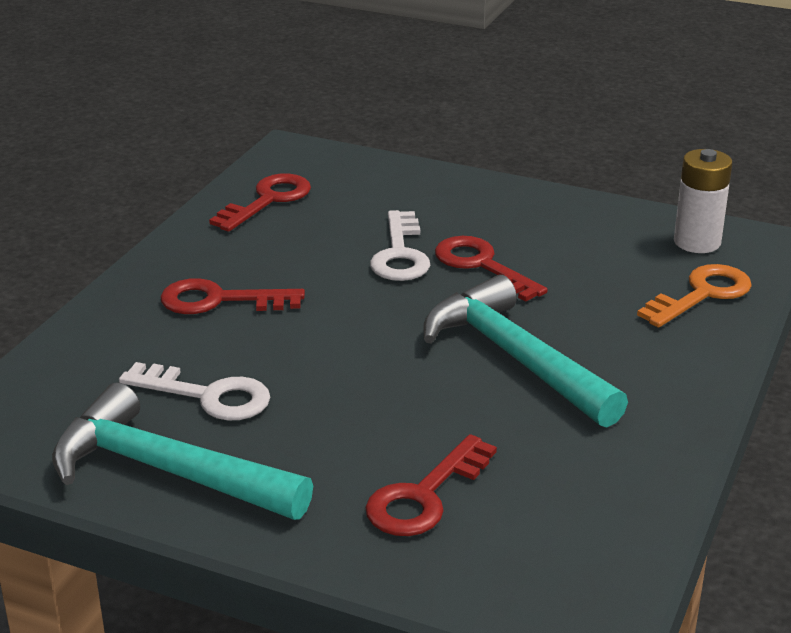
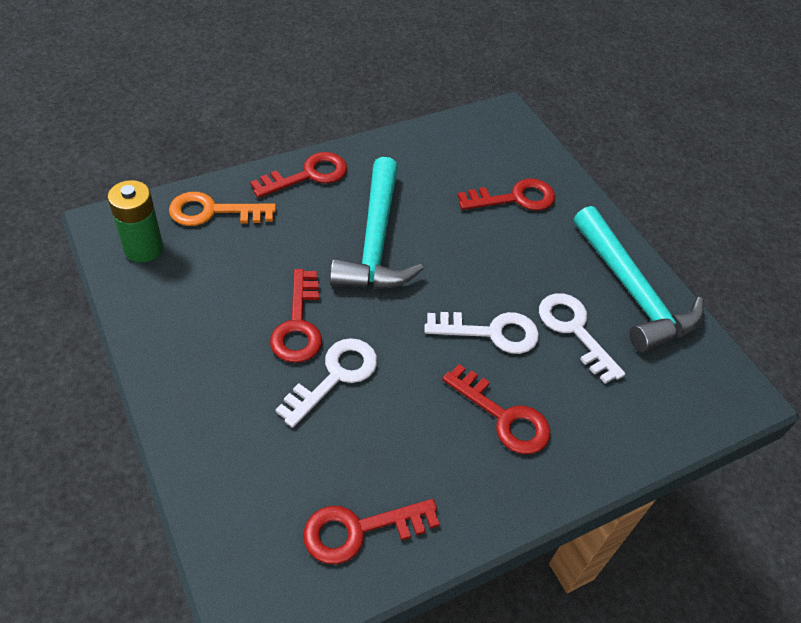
camera: 145 degrees left, 20 degrees up
white battery [674,149,732,253] -> green battery [108,180,163,263]
none -> red key [250,152,347,198]
none -> white key [424,312,539,354]

